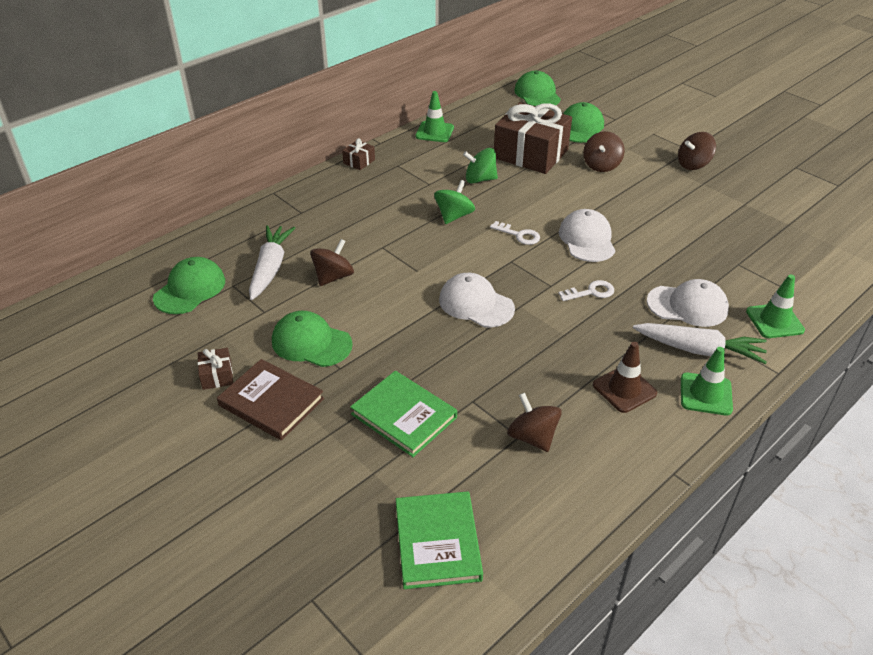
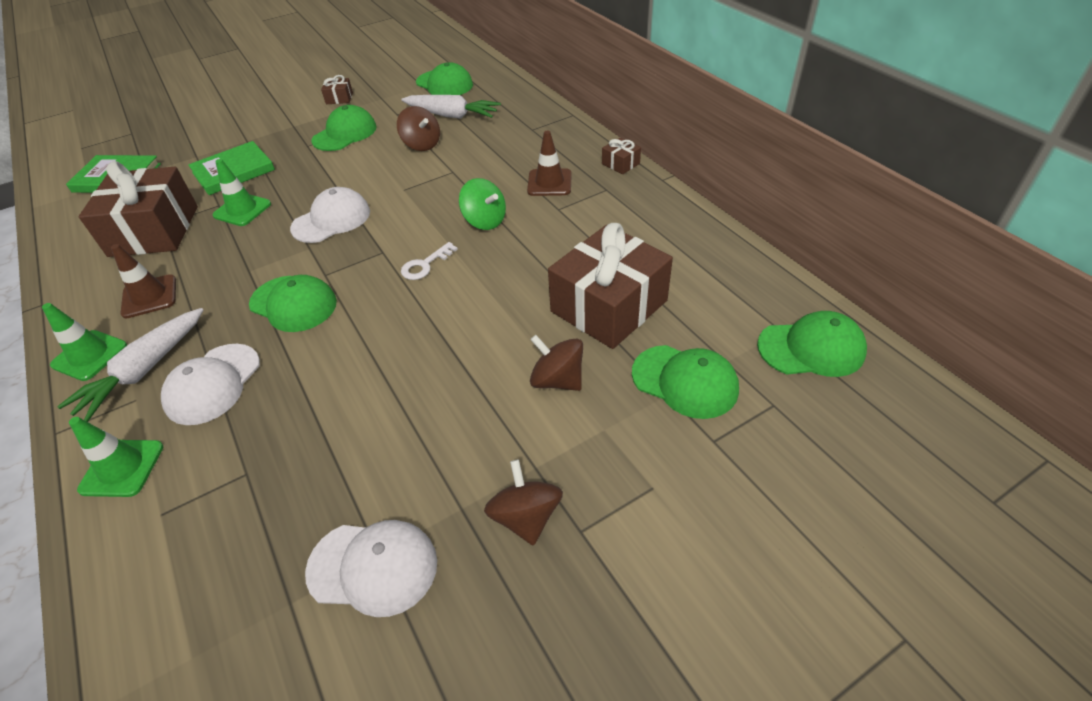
camera: 105 degrees right, 5 degrees up
brown book [217,359,324,440] -> none
green traffic cone [415,91,454,142] -> green traffic cone moved to [212,159,271,226]
green spinning top [463,148,498,184] -> none
brown spinning top [507,393,562,452] -> brown gift [79,161,198,257]
white key [558,280,614,301] -> green cap [249,275,337,332]
white cap [559,209,615,262] -> white cap moved to [305,520,437,617]
none -> brown traffic cone [527,130,572,196]

